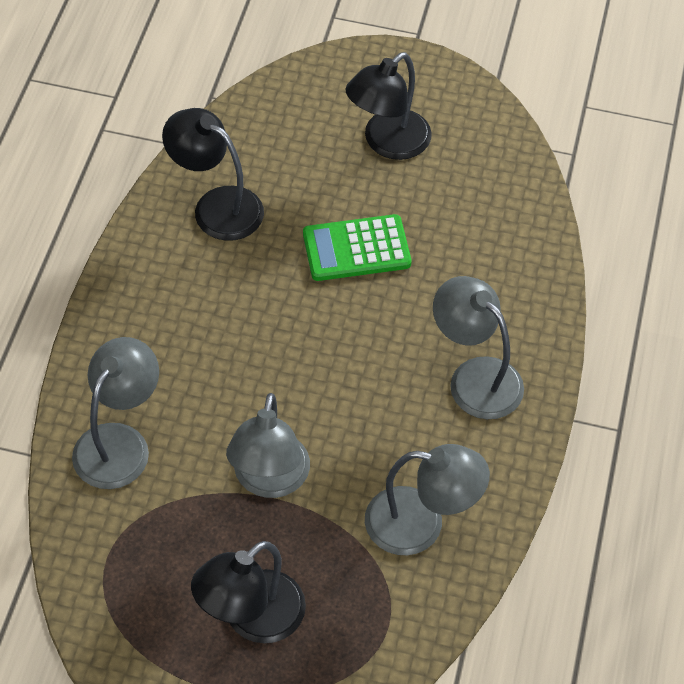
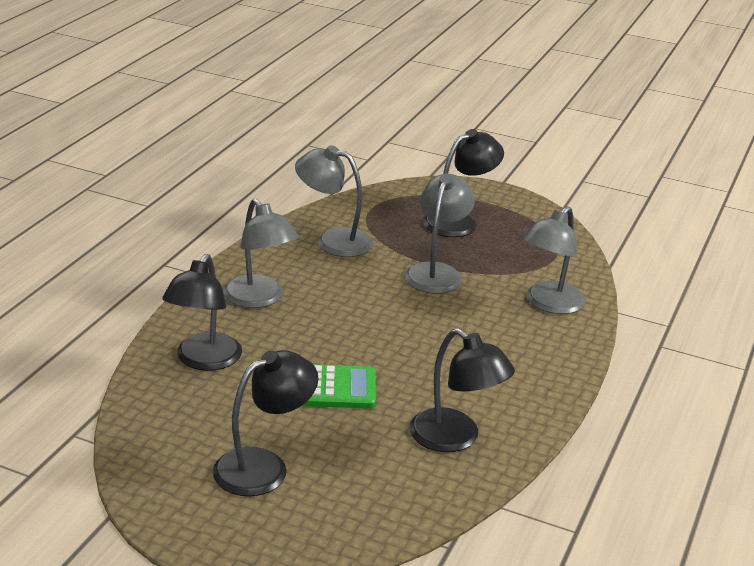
camera: 170 degrees left, 25 degrees down
none -> black lamp [162,254,242,371]

